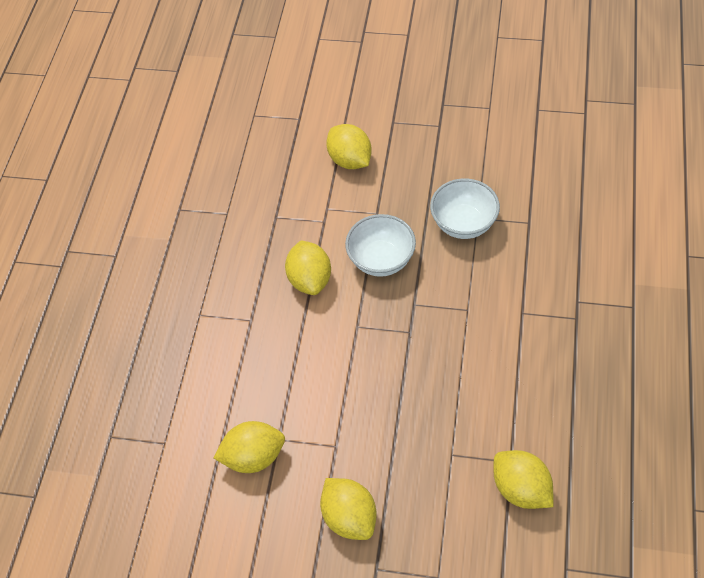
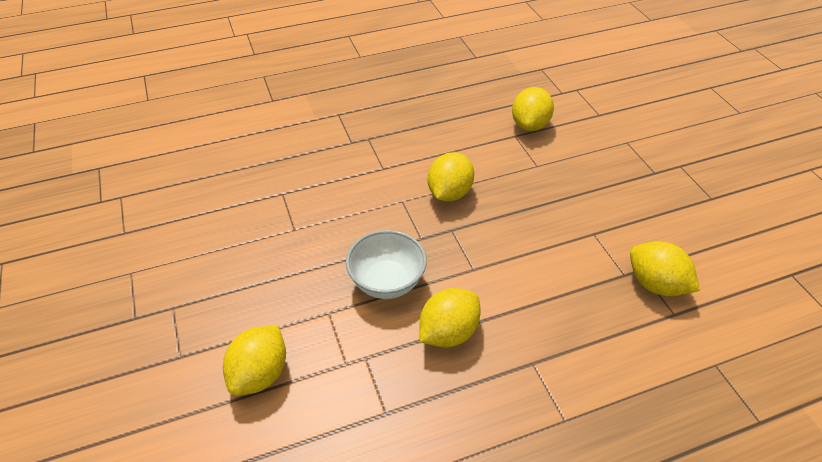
camera: 125 degrees left, 10 degrees down
yellow lemon [320,478,377,540] -> yellow lemon moved to [428,152,474,201]
white bowl [430,178,500,239] -> none

